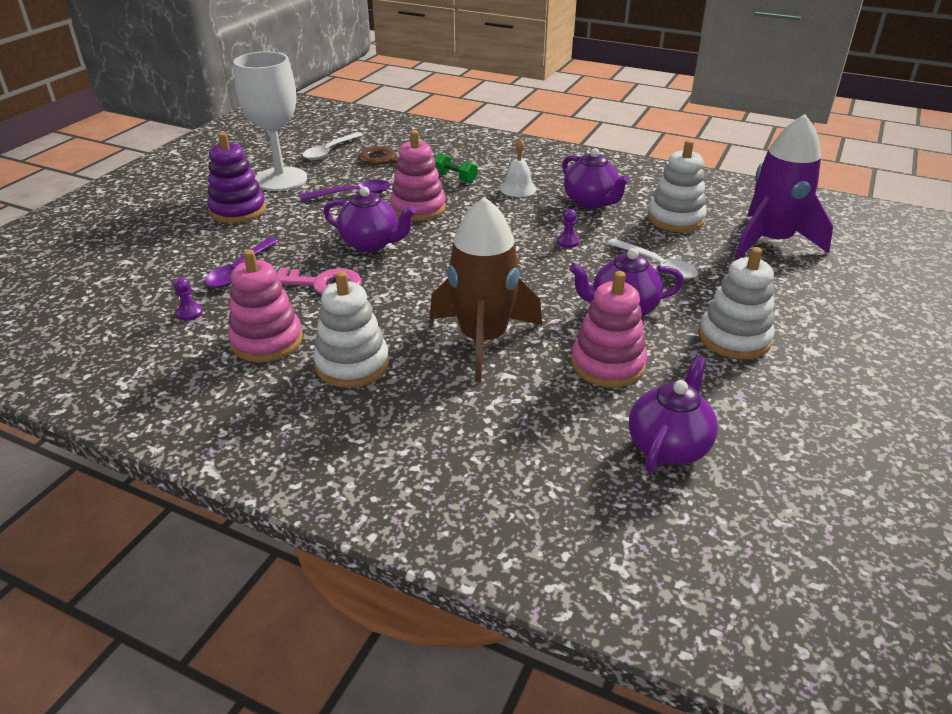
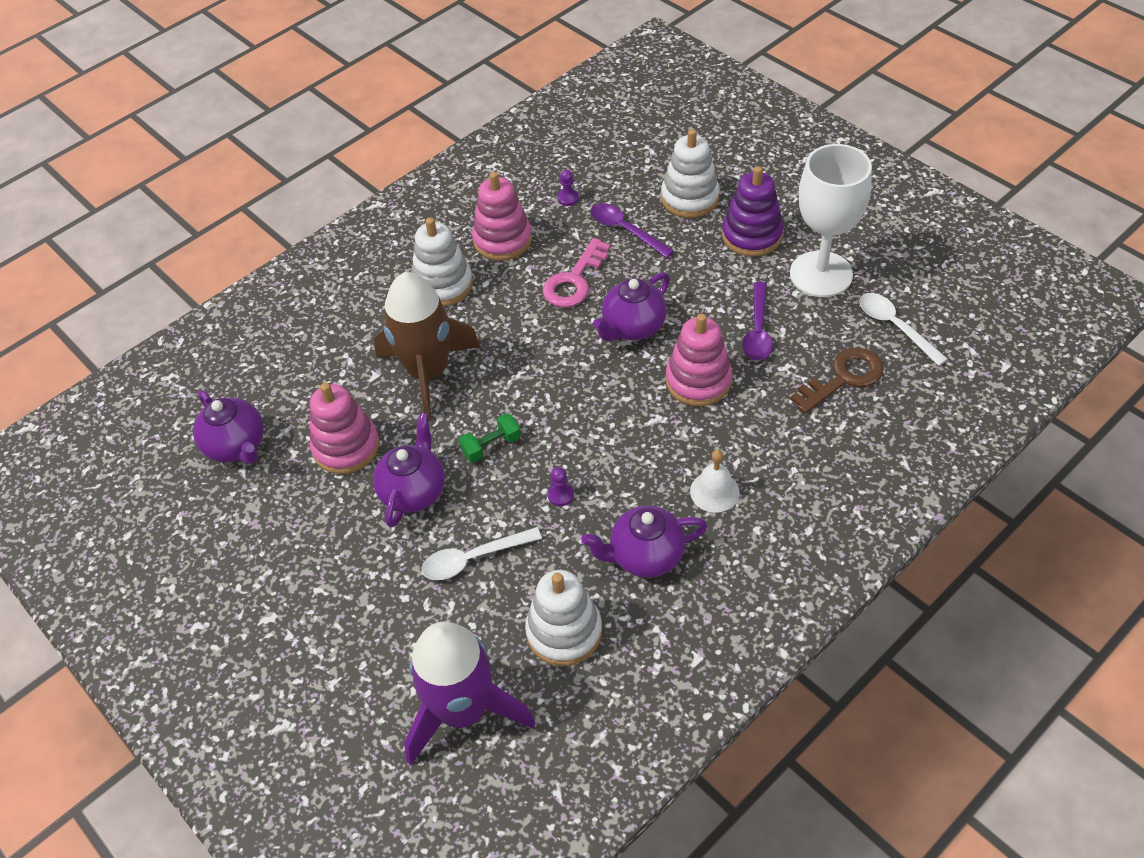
camera: 115 degrees right, 15 degrees up
green dumbbell [434,153,477,183] -> green dumbbell moved to [459,413,521,463]
white stacking toy [699,247,775,359] -> white stacking toy moved to [661,129,720,218]

